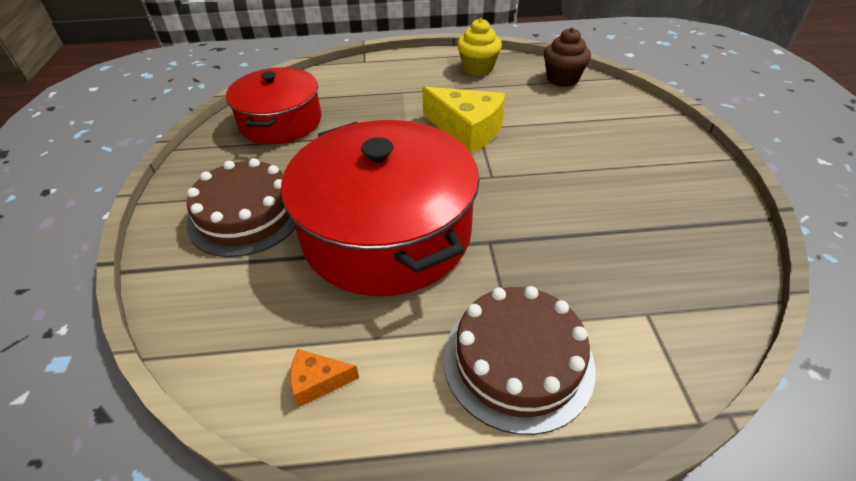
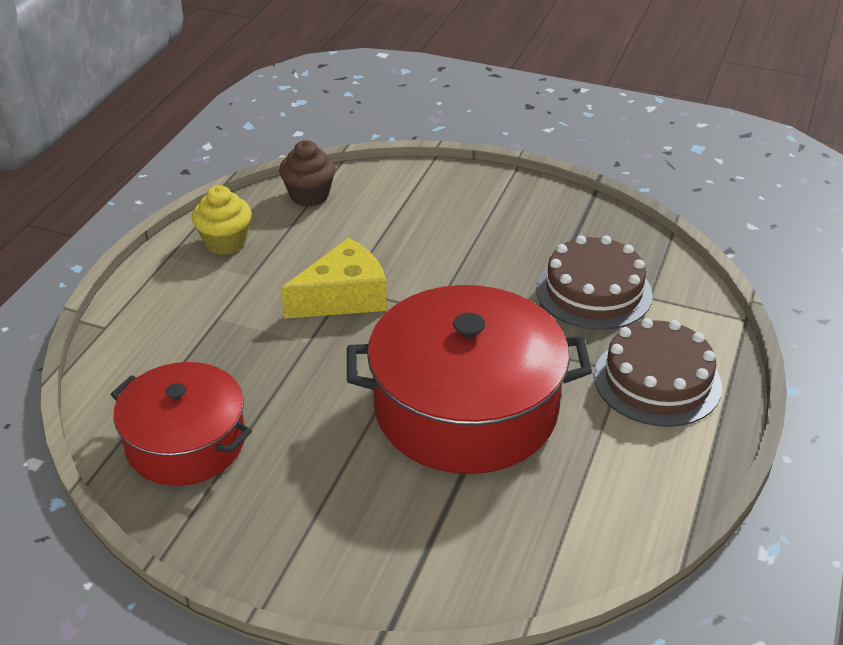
camera: 65 degrees left, 5 degrees down
brown cake [187,158,295,257] -> brown cake moved to [536,235,653,330]
orange cheese [290,349,359,407] -> none

